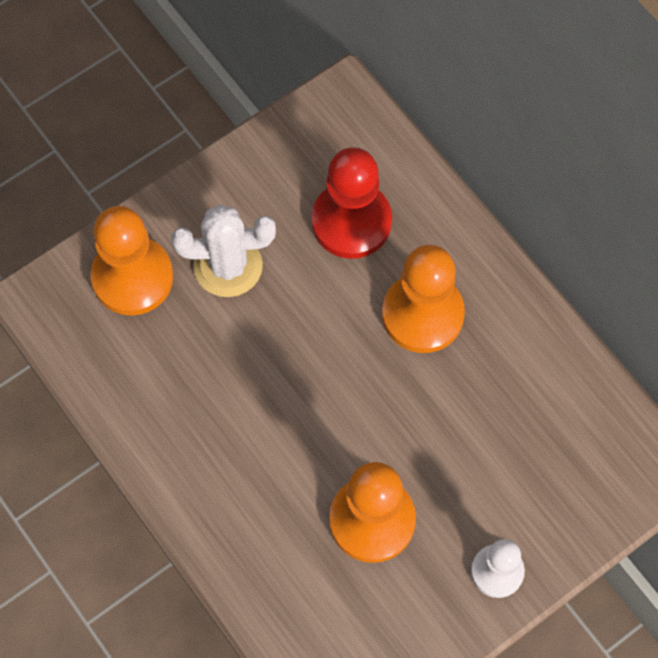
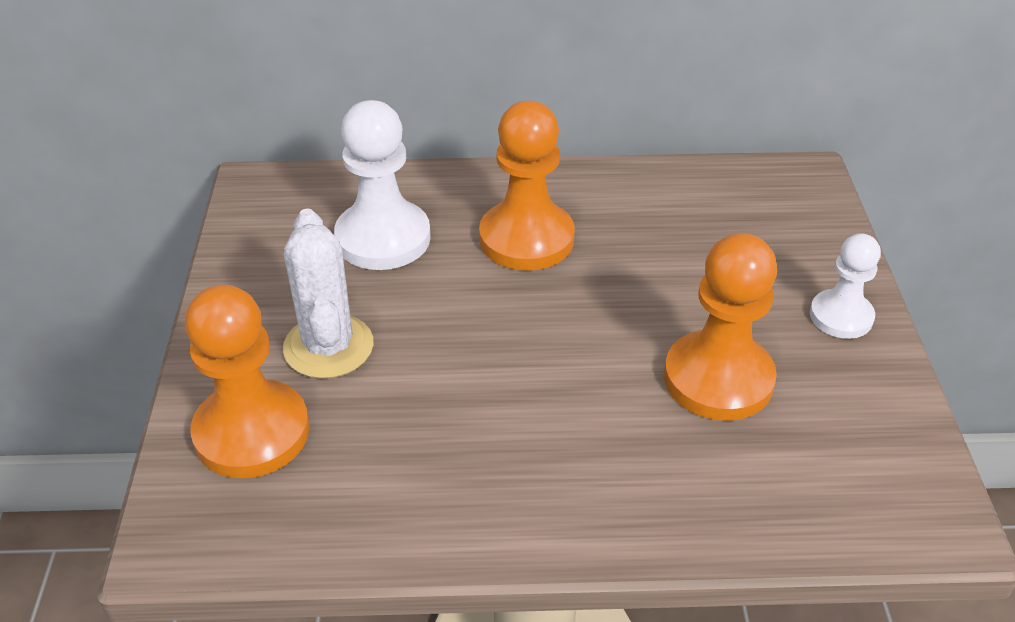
camera: 55 degrees left, 25 degrees down
white cactus [171,204,276,297] -> white cactus turned 45 degrees counterclockwise [283,208,373,379]
red pawn [312,147,392,259] -> white pawn [334,100,431,270]

